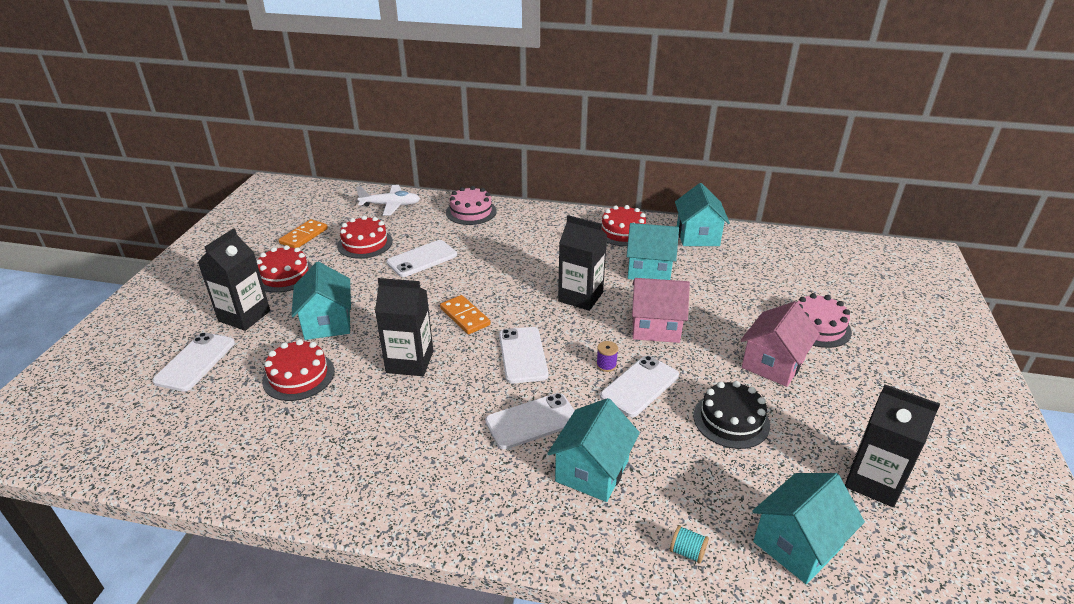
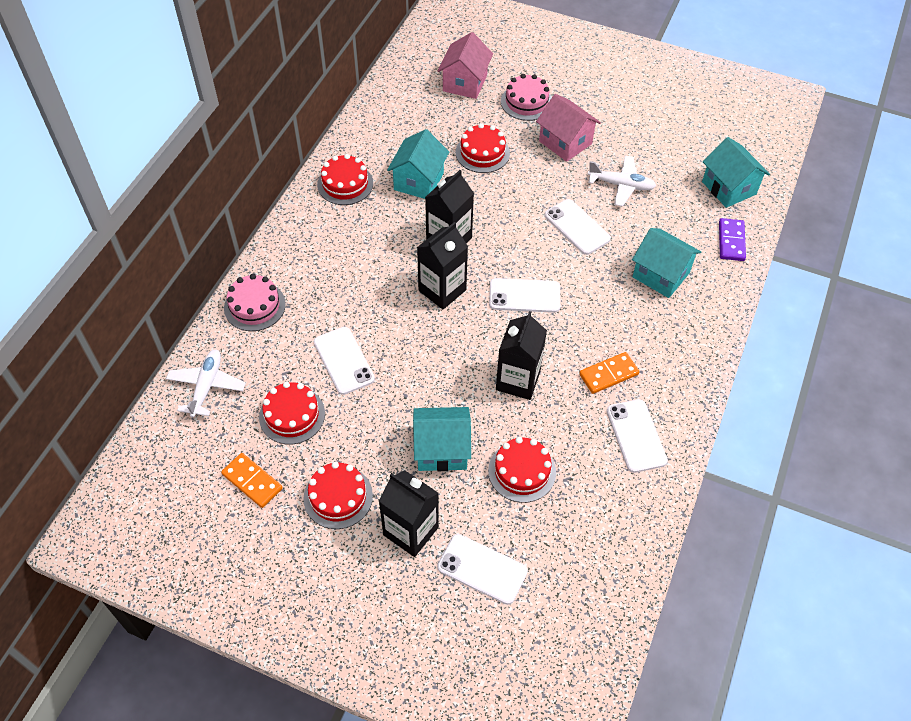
camera: 80 degrees left, 20 degrees up
orange domino [440,295,490,334] -> orange domino moved to [579,352,639,394]
white phone [485,393,575,450] -> white phone moved to [607,399,668,473]
purple spool [596,341,618,372] -> none
pink house [632,278,690,343] -> pink house moved to [438,32,493,99]
turquoise spool [670,525,709,564] -> purple domino [719,218,746,261]
turquoise house [675,183,730,246] -> none
black cake [693,381,770,449] -> white plane [588,156,656,207]
black carton [845,384,940,507] -> black carton moved to [417,222,468,309]
none -> red cake [456,123,510,173]

